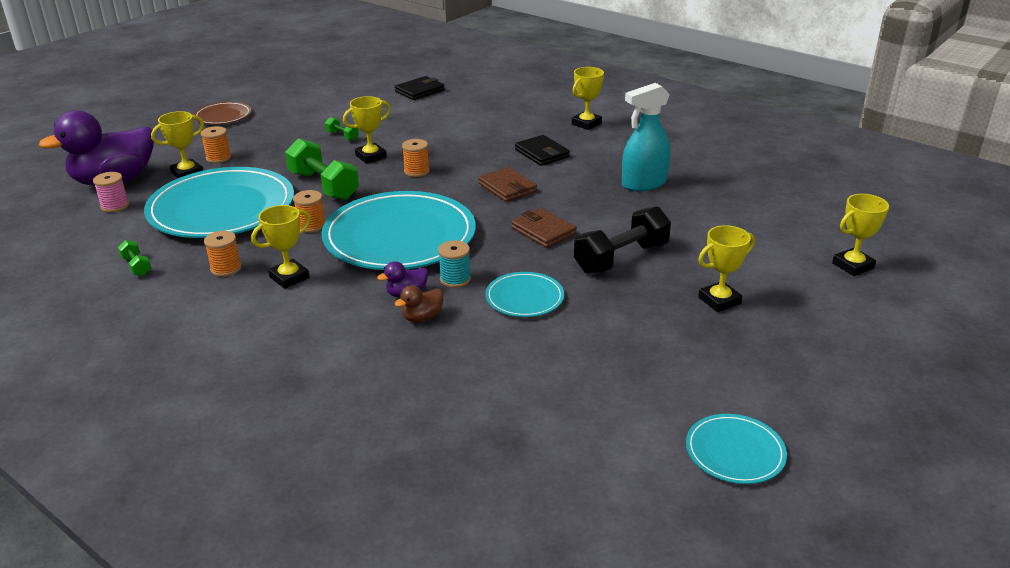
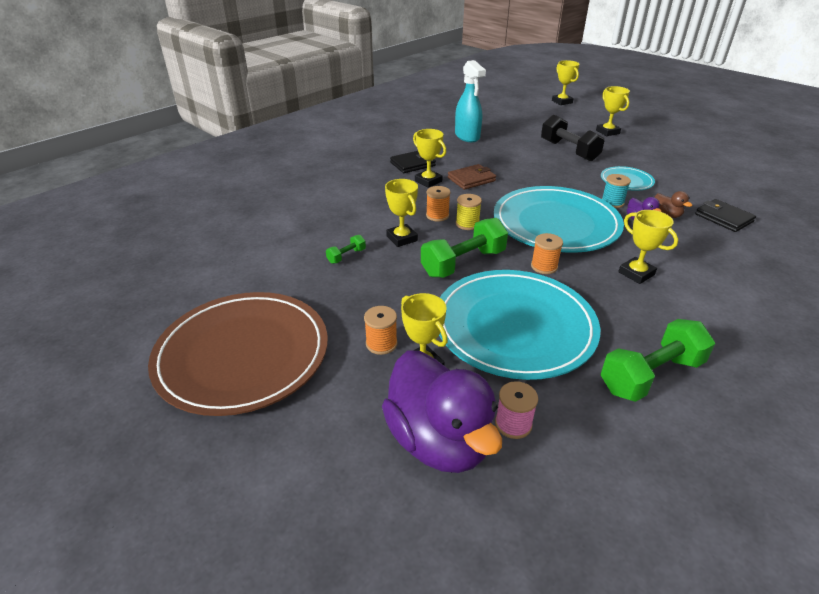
camera: 85 degrees left, 5 degrees up
green dumbbell [118,240,151,276] -> green dumbbell [601,319,715,402], size x2.15
brown plate [194,102,251,125] -> brown plate [148,292,328,416], size x2.15
orange spool [204,231,242,277] -> none
black wallet [395,76,444,100] -> black wallet moved to [695,199,756,232]
brown wallet [511,208,577,248] -> none
yellow trophy [572,67,604,130] -> yellow trophy moved to [413,129,446,188]
turquoise plate [686,414,787,484] -> none
none -> yellow spool [456,194,482,230]

